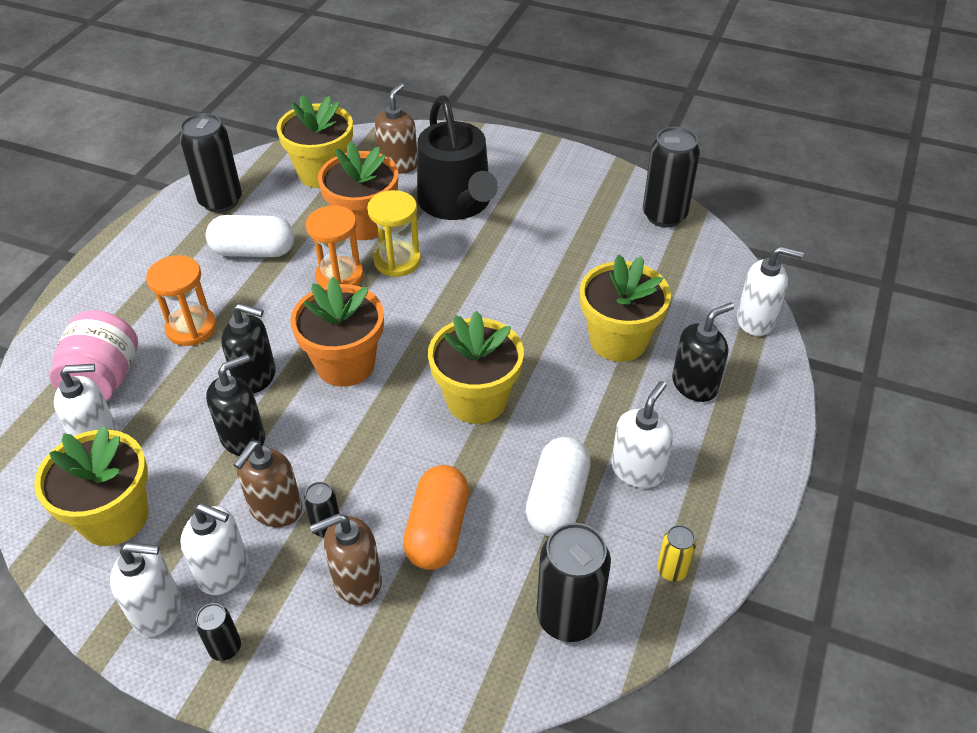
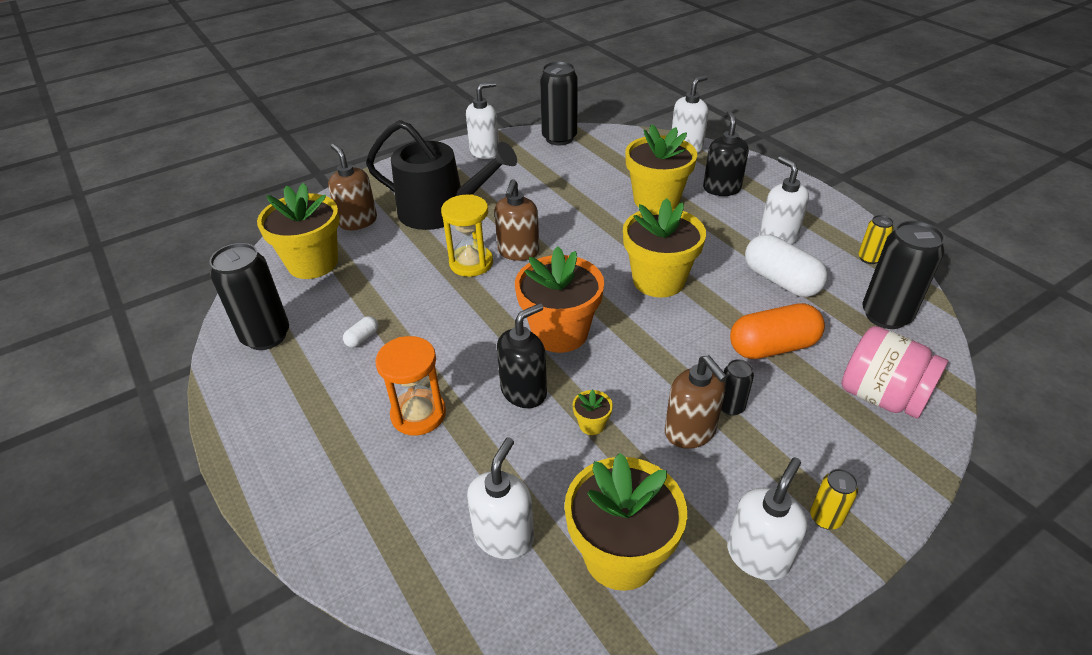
camera: 55 degrees left, 5 degrees down
pink jar [49,310,138,401] -> pink jar moved to [841,326,948,418]
white soap dispenser [180,503,248,595] -> white soap dispenser moved to [466,81,499,159]
black can [195,603,241,661] -> yellow can [810,469,858,530]
white capsule [206,215,294,257] -> white capsule [343,316,378,348], size x0.44
black soap dispenser [206,354,265,456] -> yellow flower pot [573,389,613,435]
orange hourglass [306,205,364,287] -> none
brown soap dispenser [310,514,382,605] -> brown soap dispenser moved to [494,179,539,261]
orange flower pot [318,141,398,240] -> none
orange capsule [403,465,469,570] -> orange capsule turned 60 degrees counterclockwise [730,303,825,359]

